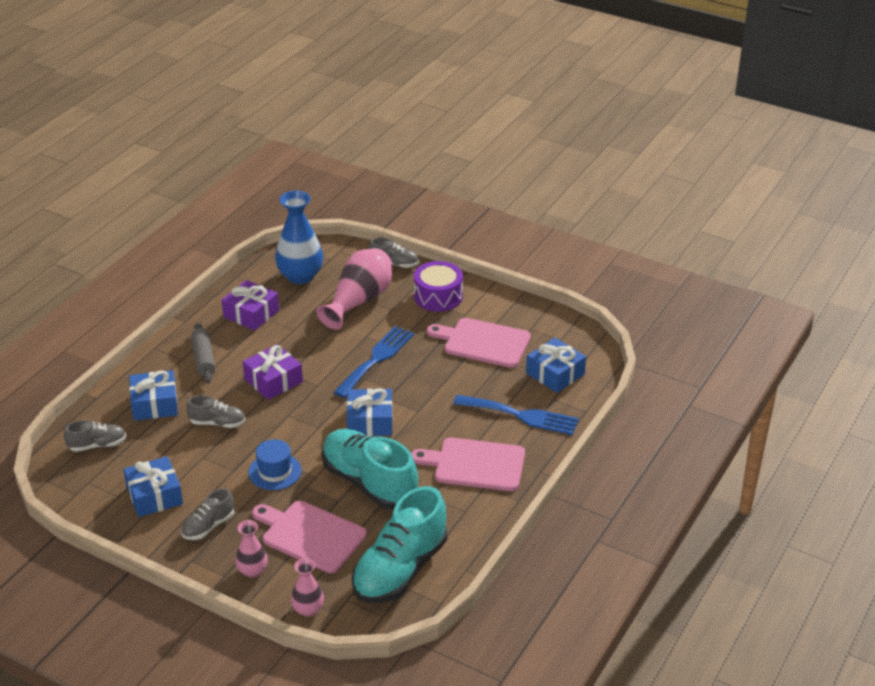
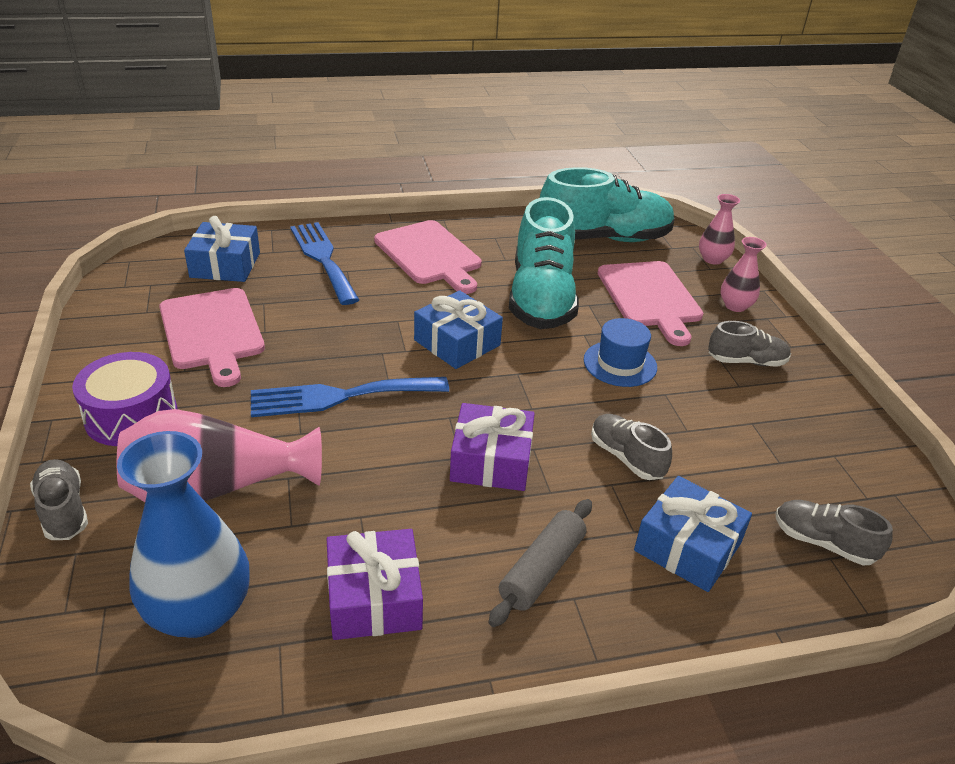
camera: 135 degrees left, 0 degrees up
blue gift [123,456,183,517] -> none

